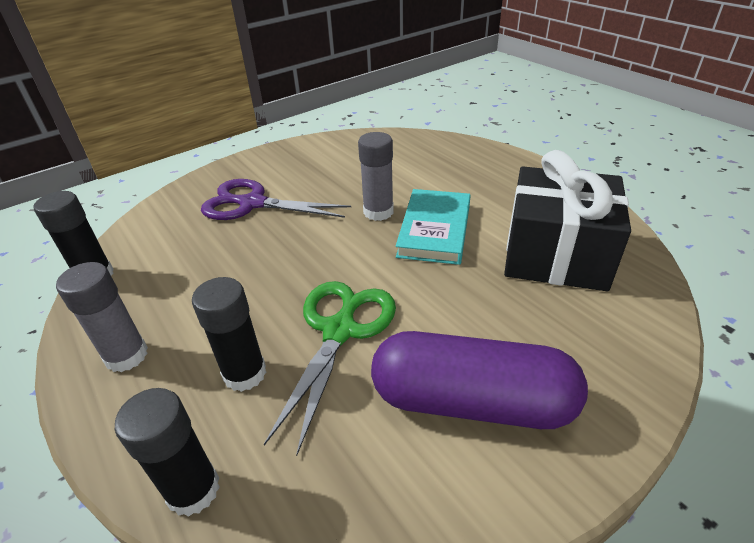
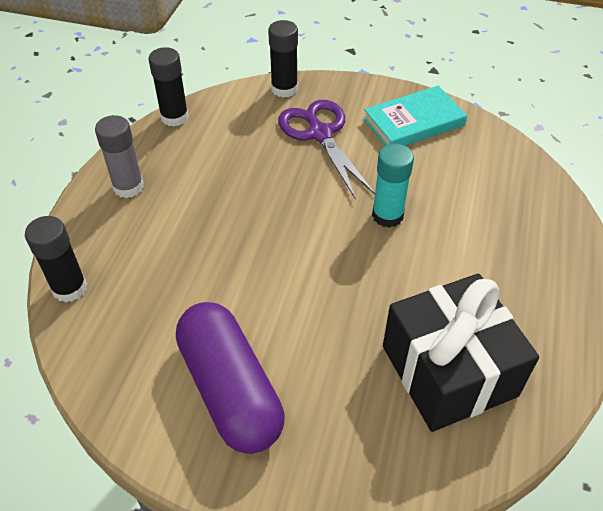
camera: 50 degrees right, 10 degrees up
black glue stick [192,277,267,392] -> black glue stick moved to [268,20,298,98]
green scissors [264,281,396,456] -> none
grey glue stick [358,132,394,221] -> turquoise glue stick [372,144,414,228]
turquoise book [396,189,471,265] -> turquoise book moved to [363,86,467,146]

